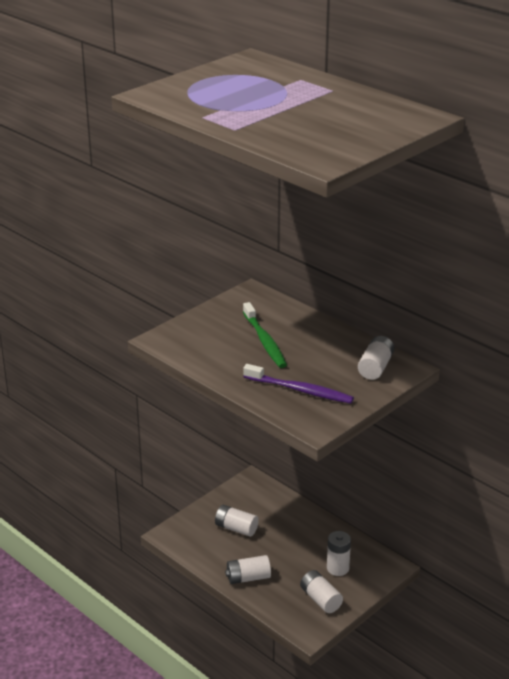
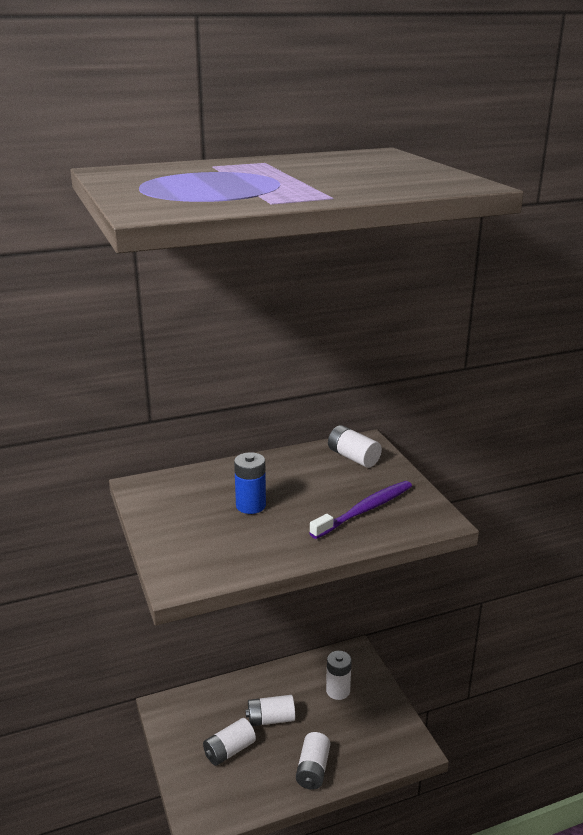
camera: 65 degrees left, 5 degrees down
green toothbrush [243,302,287,368] -> blue battery [234,452,266,514]
white battery [300,570,343,613] -> white battery moved to [245,695,295,726]

